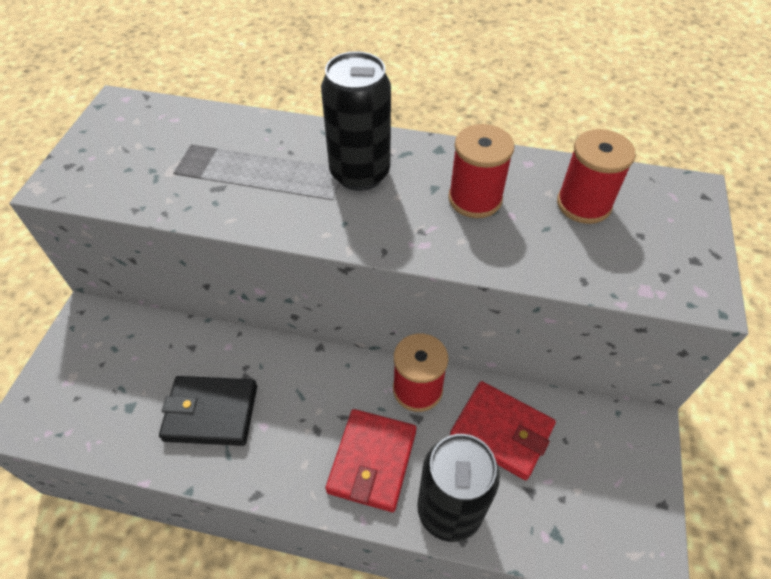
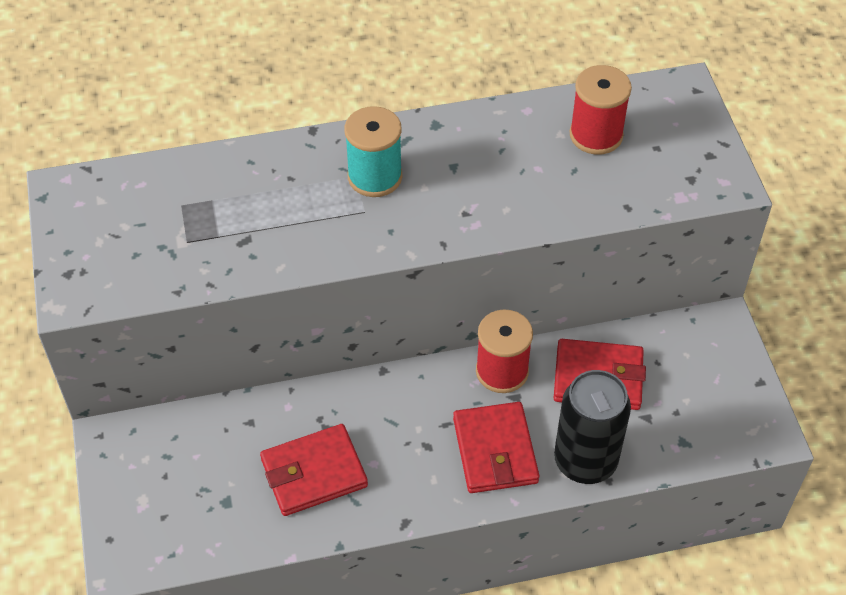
camera: 25 degrees left, 0 degrees up
black wallet [159,376,257,446] -> red wallet [260,424,368,516]
black can [321,51,391,191] -> turquoise spool [344,106,402,197]
red spool [448,124,515,218] -> none

